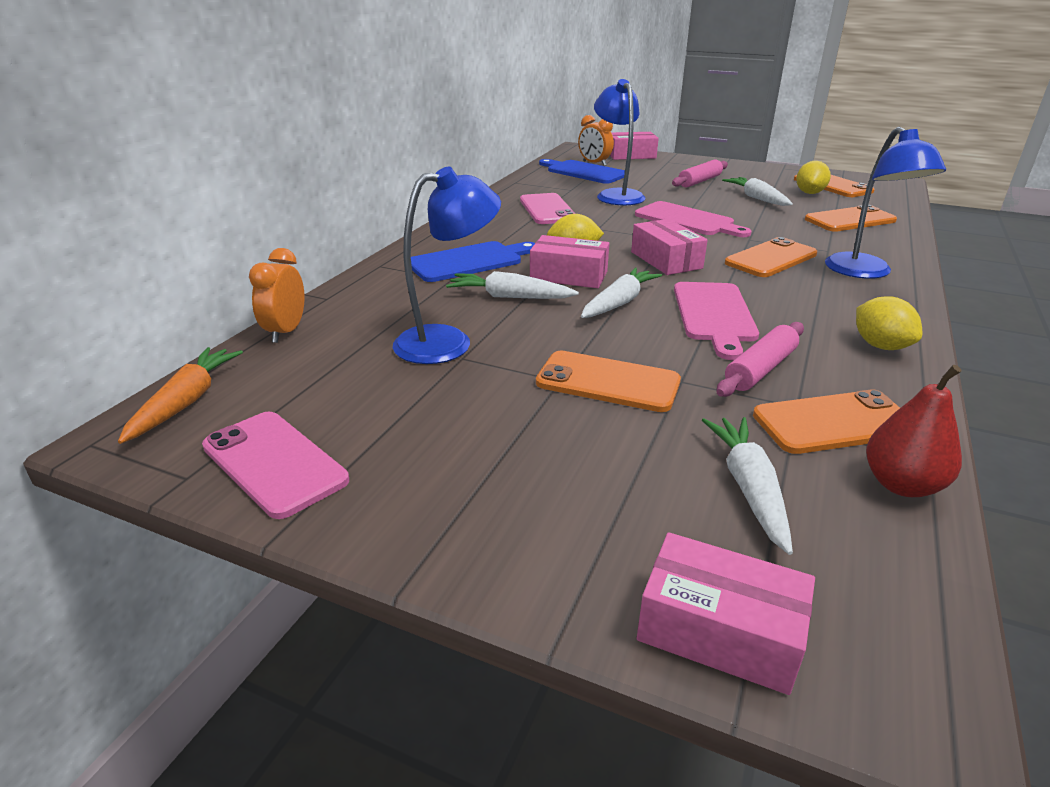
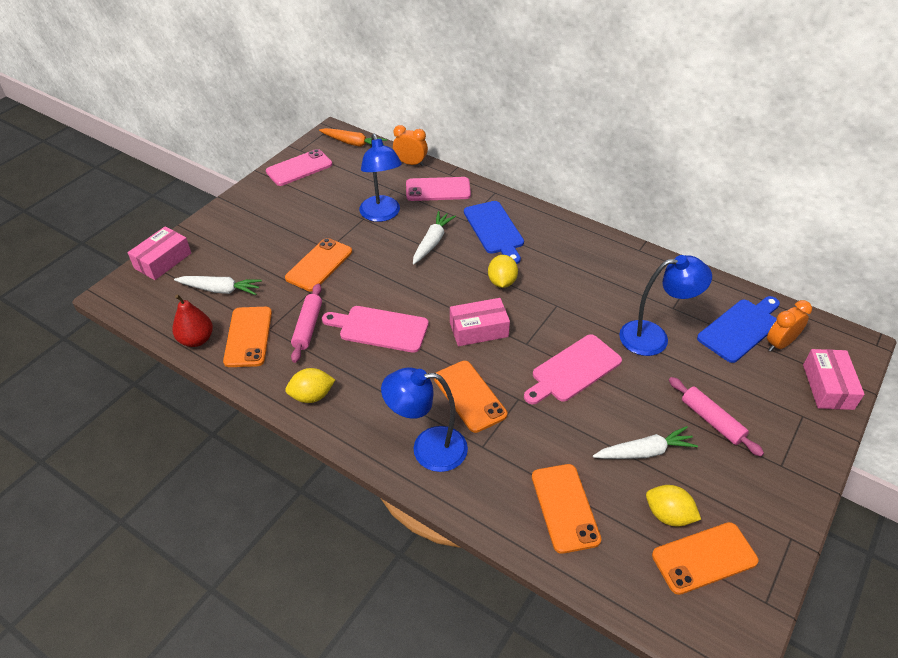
camera: 100 degrees right, 15 degrees up
pink phone [520,193,575,224] -> pink phone moved to [406,177,471,201]
pink box [530,235,609,288] -> none
white carrot [581,267,662,318] -> none
pink rolling pin [717,322,804,397] -> pink rolling pin turned 45 degrees clockwise [291,284,322,363]

